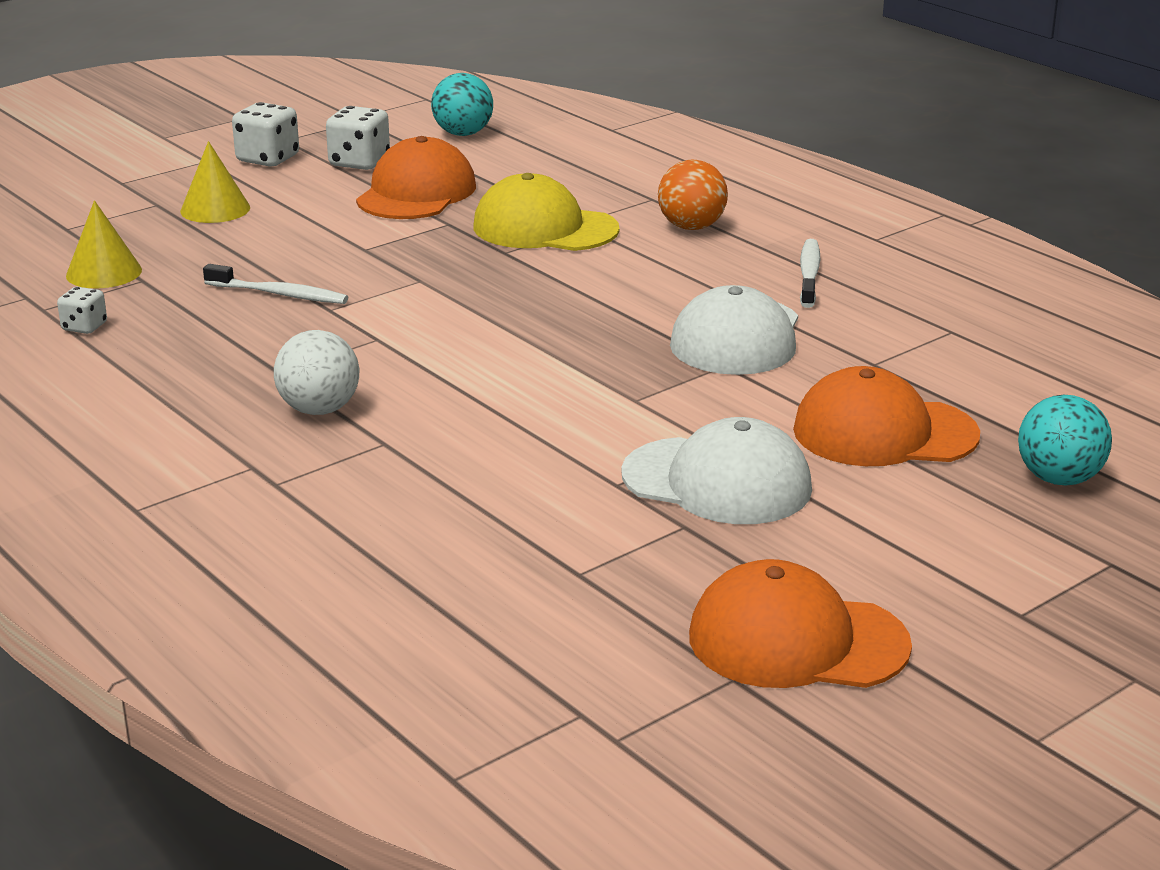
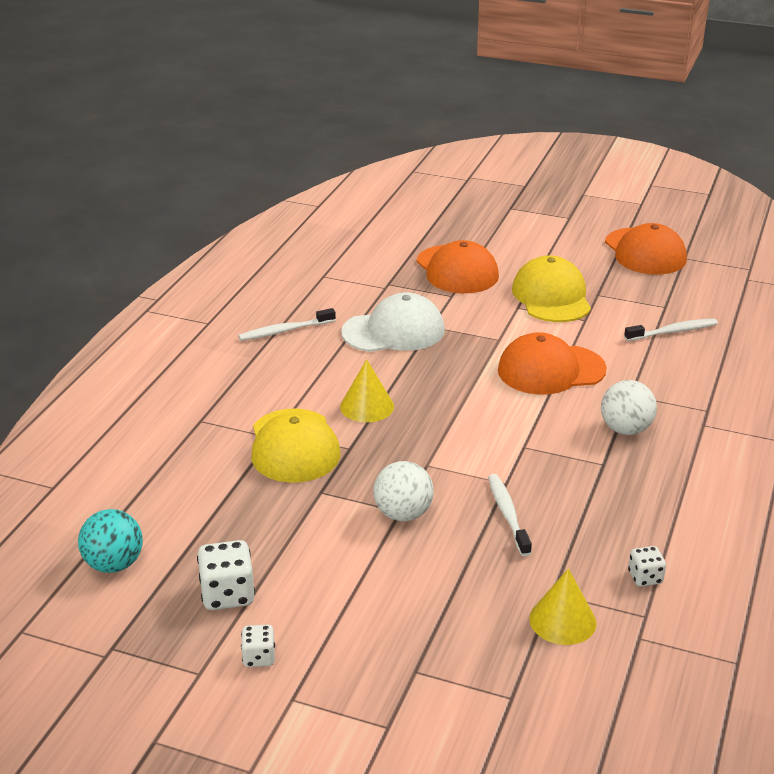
camera: 120 degrees left, 5 degrees up
yellow cone [180,141,250,223] -> yellow cone moved to [340,359,394,422]
white dice [232,102,299,167] -> white dice [241,625,275,667], size x0.59
orange cap [356,136,476,219] -> orange cap moved to [498,332,607,395]
white cap [621,417,812,524] -> yellow cap [512,255,591,322]
orange ball [658,160,728,230] -> none
turquoise ball [1018,395,1112,485] -> none
none -> white ball [373,461,434,521]
none -> white toothbrush [624,318,718,341]

